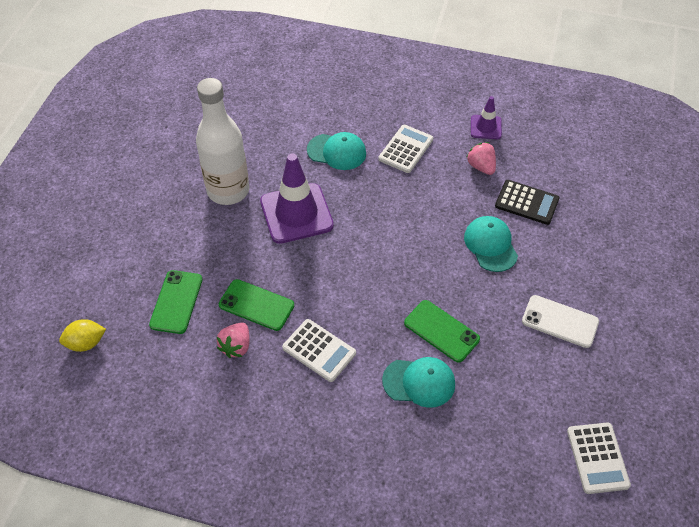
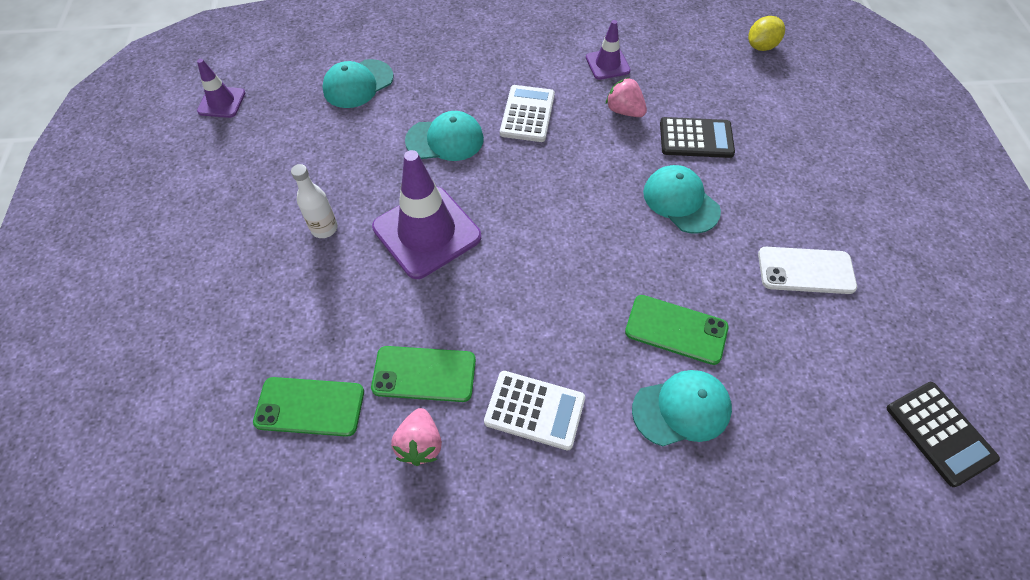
camera: 20 degrees left, 5 degrees up
yellow lemon [59,319,106,352] -> yellow lemon moved to [748,16,785,51]
green phone [149,270,203,334] -> green phone turned 75 degrees counterclockwise [253,377,364,437]
white bottle [196,78,249,205] -> white bottle [291,164,338,238], size x0.46
white calculator [567,422,631,494] -> black calculator [887,382,1000,487]
none -> purple traffic cone [197,59,245,118]
none -> turquoise cap [323,59,394,108]

